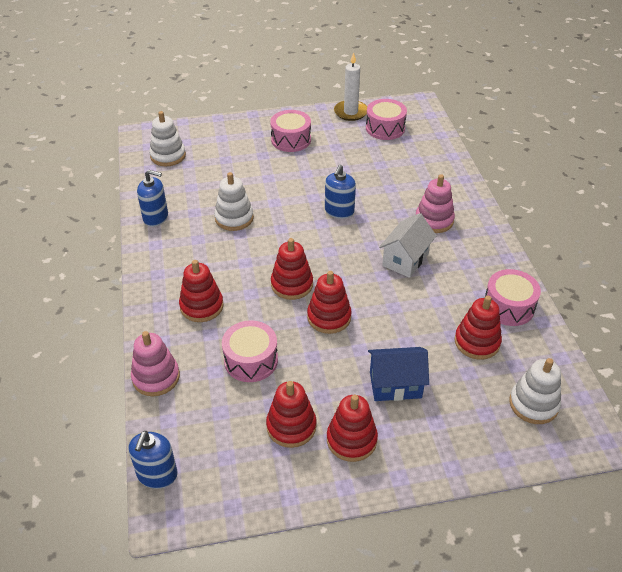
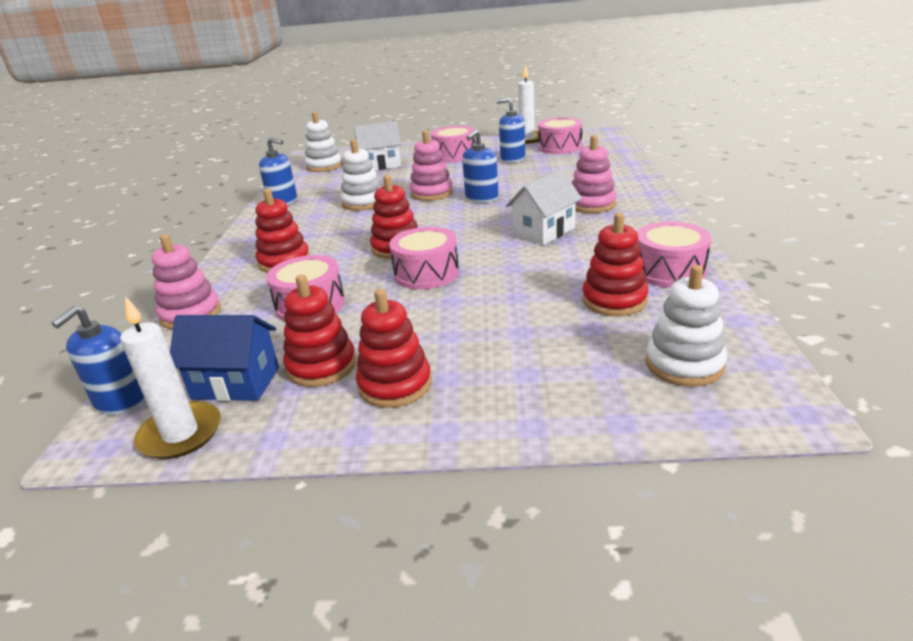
camera: 15 degrees right, 15 degrees down
red stacking toy [307,271,352,334] -> pink drum [389,227,459,290]
blue house [368,347,429,401] -> blue house moved to [170,315,279,401]
none -> white candle [120,296,221,459]
none -> white house [354,121,401,171]
none -> pink stacking toy [410,130,453,201]
none -> blue soap dispenser [497,98,525,163]

